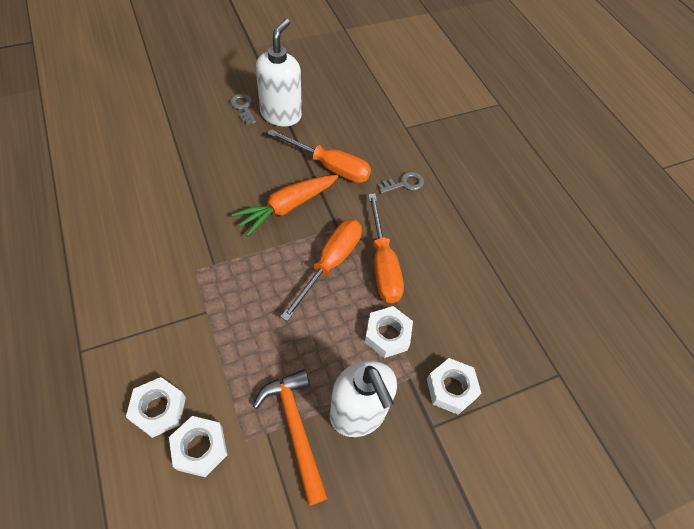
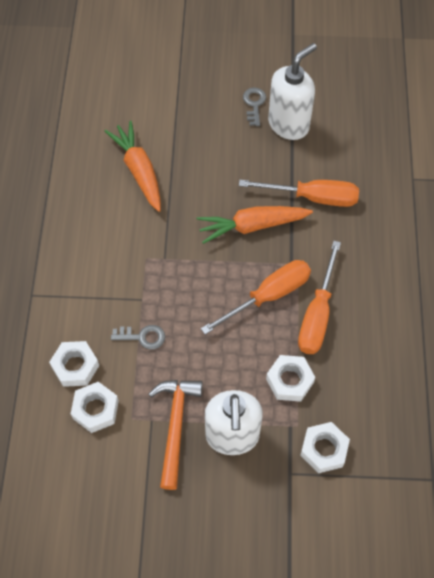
camera: 30 degrees right, 5 degrees up
orange screwdriver [267,129,371,183] -> orange screwdriver turned 45 degrees counterclockwise [239,180,359,207]
grey key [378,171,424,194] -> grey key moved to [111,325,165,349]
none -> orange carrot [105,121,161,212]

